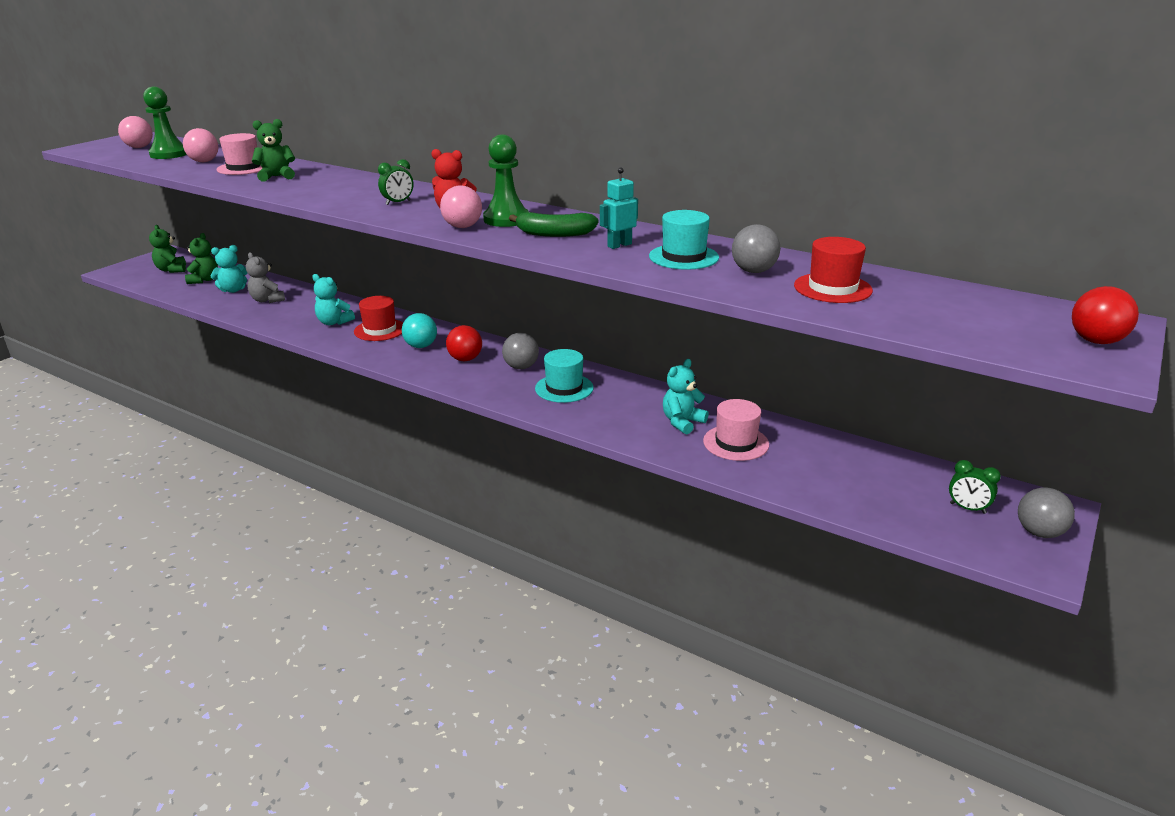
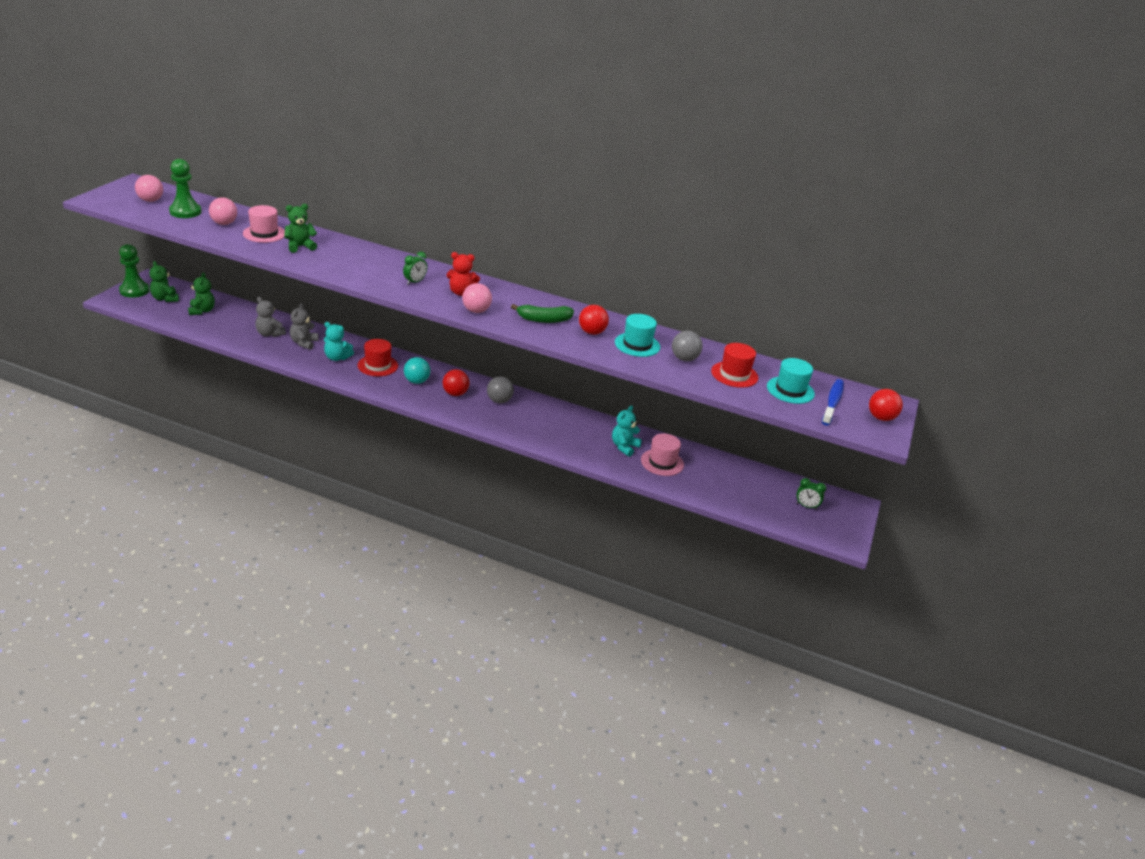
camera: 15 degrees left, 5 degrees up
turquoise teddy bear [210,245,248,293] -> none
green pawn [483,135,529,227] -> green pawn moved to [119,244,150,297]
turquoise hat [535,349,594,403] -> turquoise hat moved to [767,358,815,404]
turquoise robot [600,168,638,249] -> red ball [579,305,609,335]
grey ball [1018,487,1075,538] -> none
none -> grey teddy bear [290,303,319,350]
none -> blue toothbrush [822,379,844,426]

